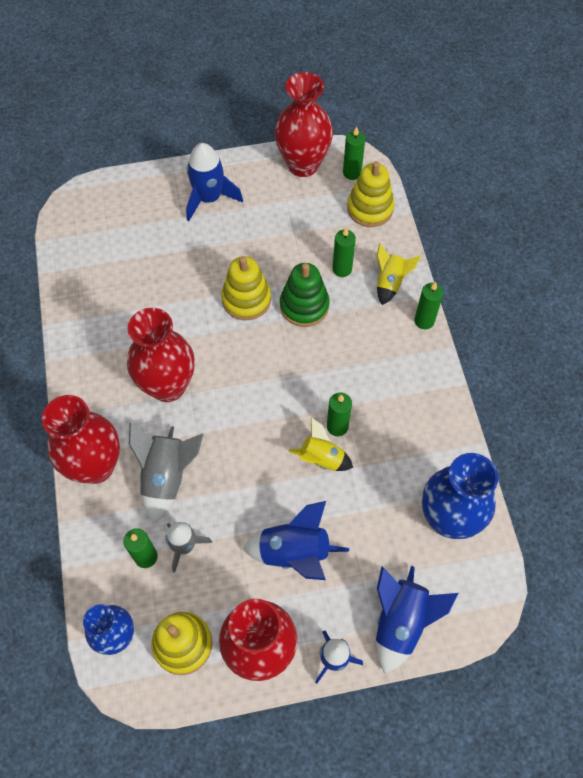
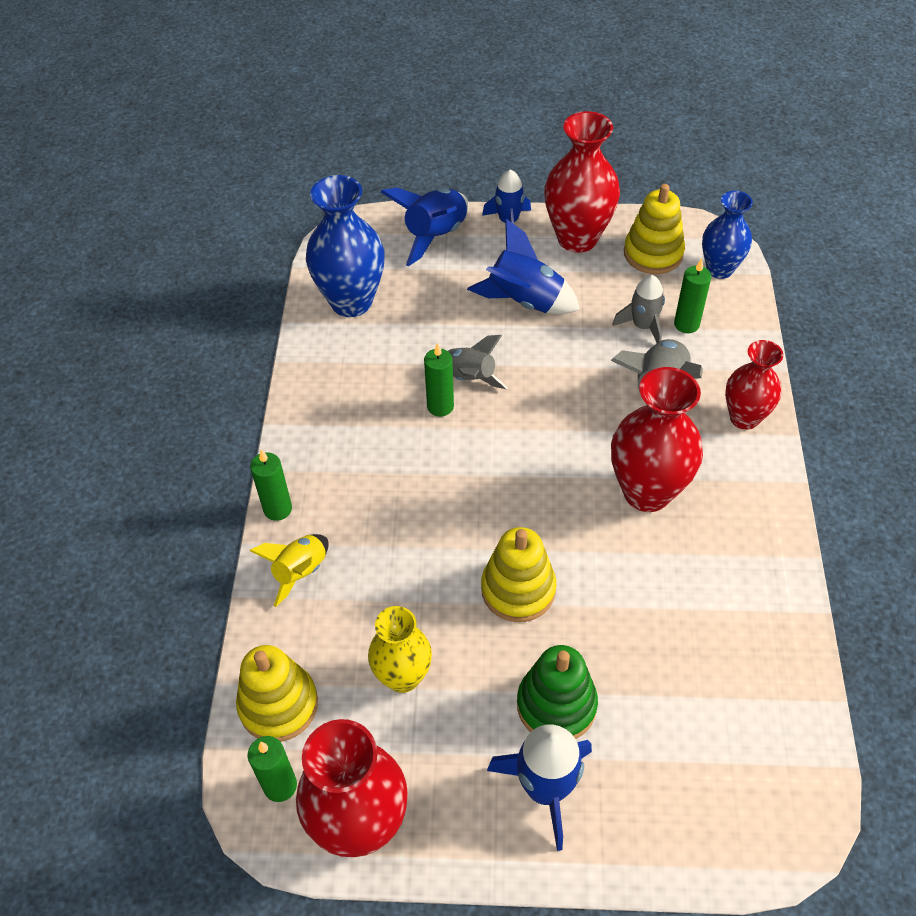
camera: 165 degrees left, 10 degrees down
red vase [42,395,120,484] -> red vase [725,340,783,430], size x0.64
green stacking toy [280,263,329,327] -> green stacking toy moved to [517,645,598,739]
yellow rocket [288,418,353,471] -> grey rocket [448,335,508,389]
green candle [332,227,356,277] -> none
none -> yellow vase [368,606,432,693]

